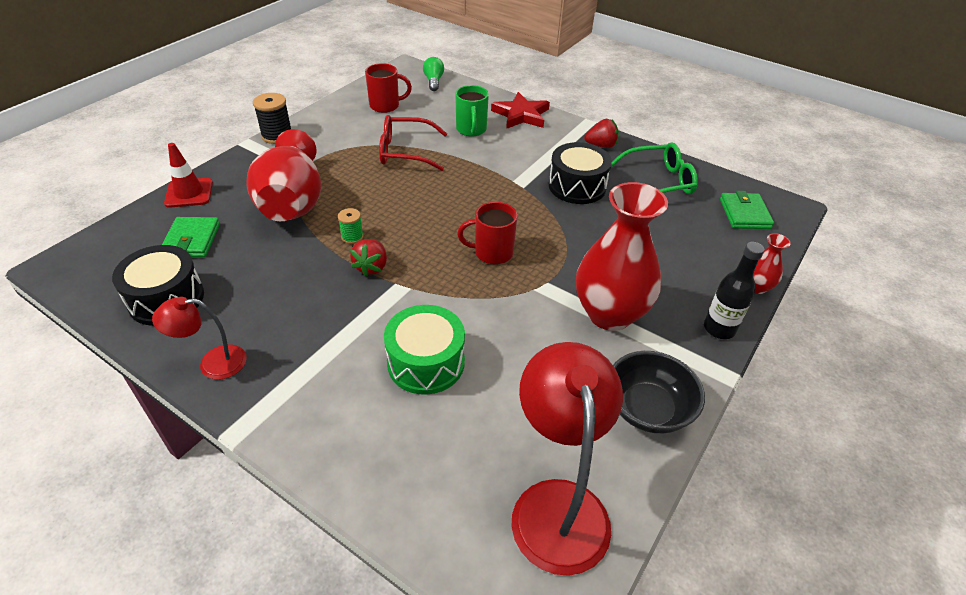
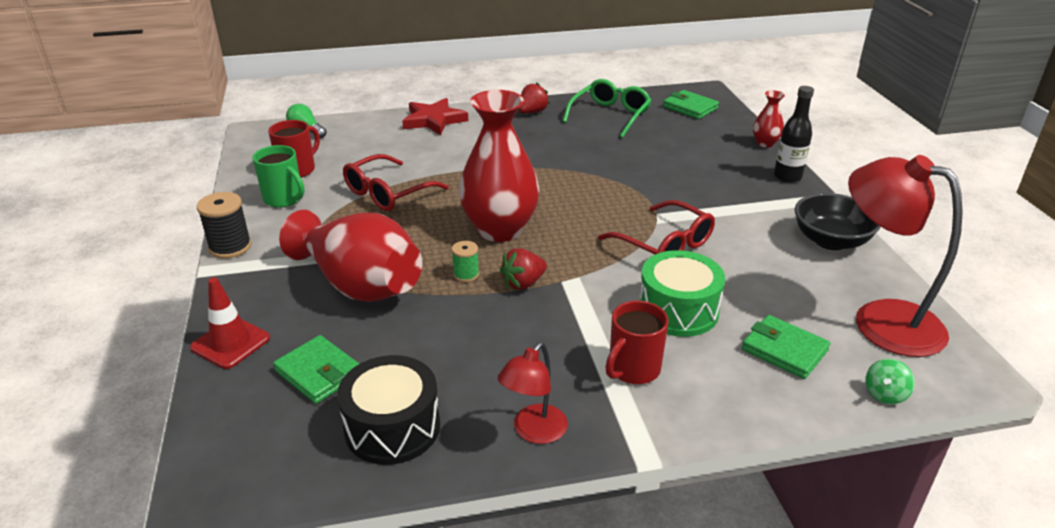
camera: 45 degrees left, 10 degrees down
red strawberry [350,239,387,277] -> red strawberry turned 90 degrees clockwise [500,248,547,290]
green mug [455,85,489,137] -> green mug moved to [253,145,304,208]
red mug [457,202,517,264] -> red mug moved to [605,301,669,384]
black drum [549,142,612,204] -> none
red vase [576,182,668,331] -> red vase moved to [459,90,540,242]
none -> red glasses [598,200,715,254]
none -> green wallet [742,315,830,379]
none -> green spinning top [865,359,915,404]

